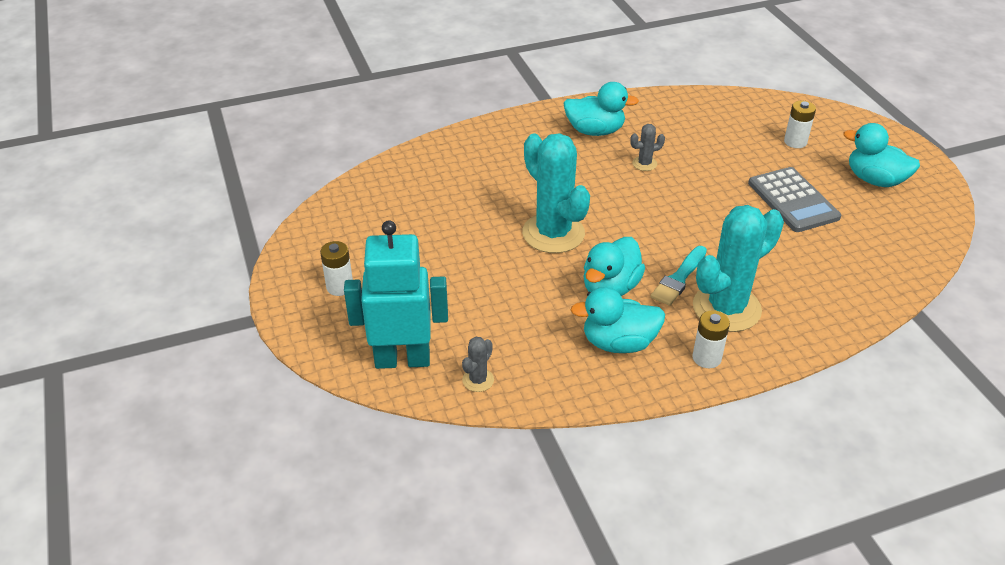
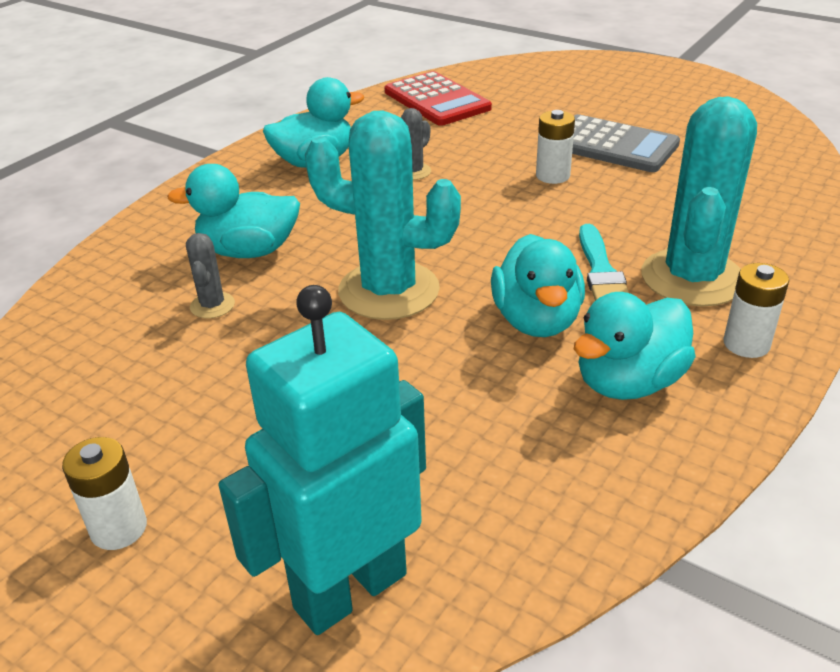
camera: 35 degrees left, 5 degrees down
grey cactus [462,337,494,392] -> grey cactus moved to [186,233,235,318]
white battery [784,101,816,148] -> white battery moved to [536,110,575,184]
turquoise duck [844,123,920,187] -> turquoise duck moved to [167,164,300,258]
none -> red calculator [385,71,492,126]

